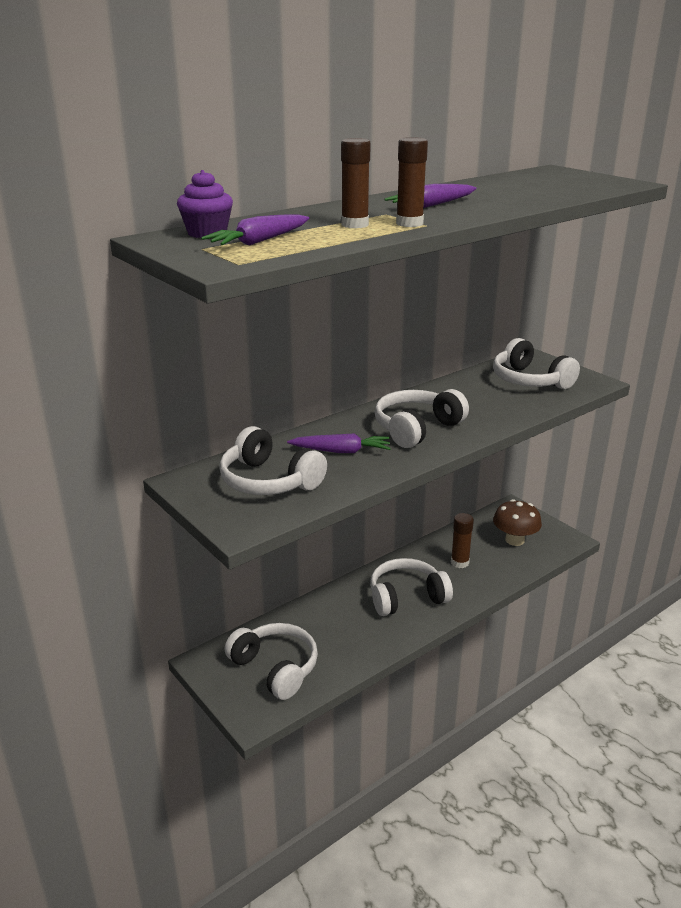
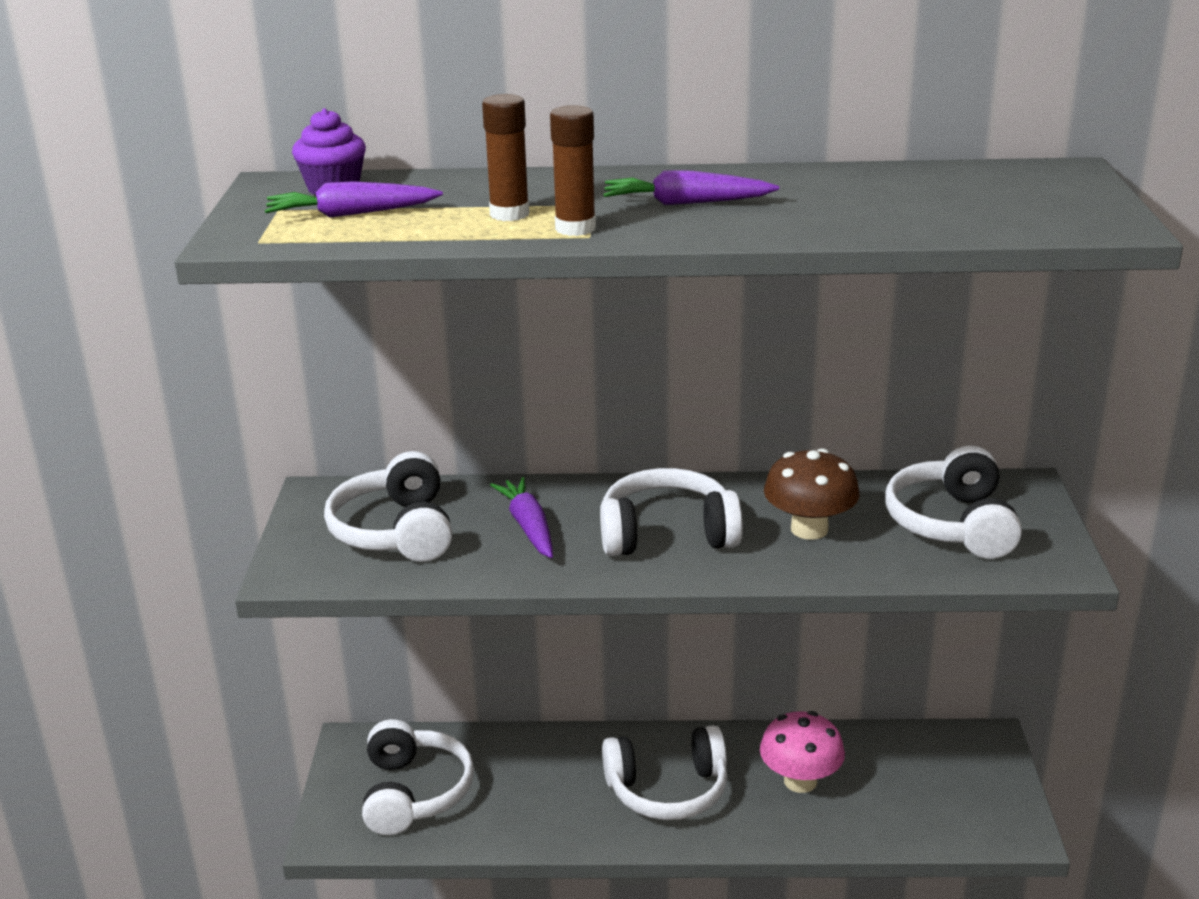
camera: 40 degrees right, 0 degrees up
purple carrot [287,433,391,453] -> purple carrot turned 150 degrees counterclockwise [490,477,553,558]
white headphones [370,558,453,616] -> white headphones turned 150 degrees clockwise [602,725,727,820]
brown glue stick [451,513,474,568] -> pink mushroom [760,711,845,793]
brown mushroom [493,499,542,546] -> brown mushroom moved to [764,448,860,540]

